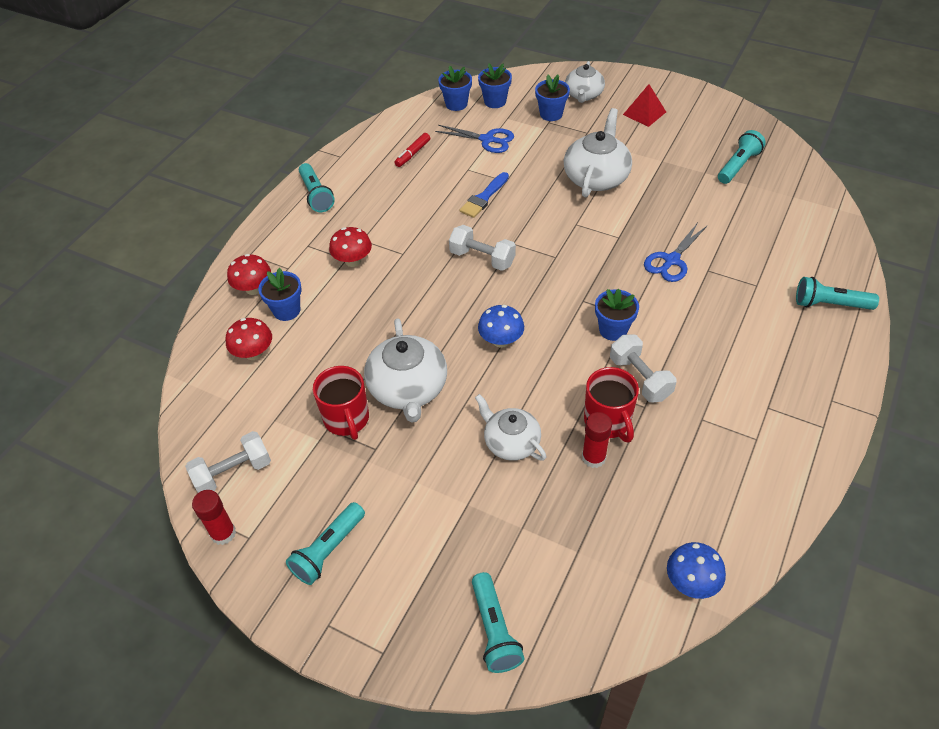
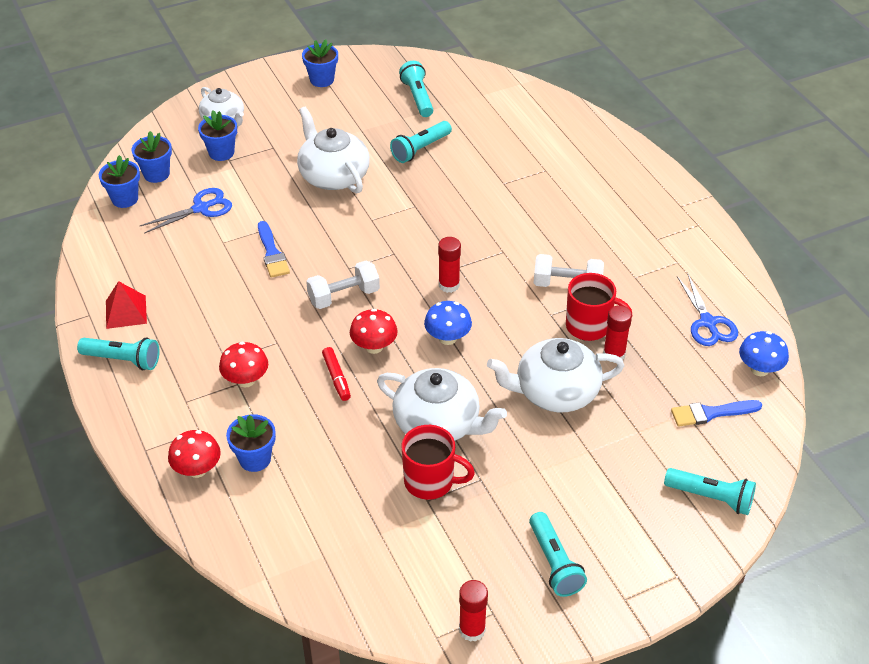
camera: 55 degrees left, 5 degrees down
white dumbbell [185,431,271,493] -> none
red mushroom [226,318,272,360] -> red mushroom moved to [350,309,398,354]
red marker [394,133,430,167] -> red marker moved to [322,347,351,401]
white teapot [475,394,547,461] -> white teapot [487,338,624,412], size x1.53
blue flower pot [595,289,639,341] -> blue flower pot moved to [302,39,338,87]
red pyramid [623,84,666,127] -> red pyramid moved to [106,281,147,329]
blue scissors [644,223,708,282] -> blue scissors moved to [677,273,738,346]
turquoise flashlight [796,277,879,310] -> turquoise flashlight moved to [390,121,452,163]
none -> red glue stick [438,237,461,293]
none -> blue brush [671,400,762,427]

